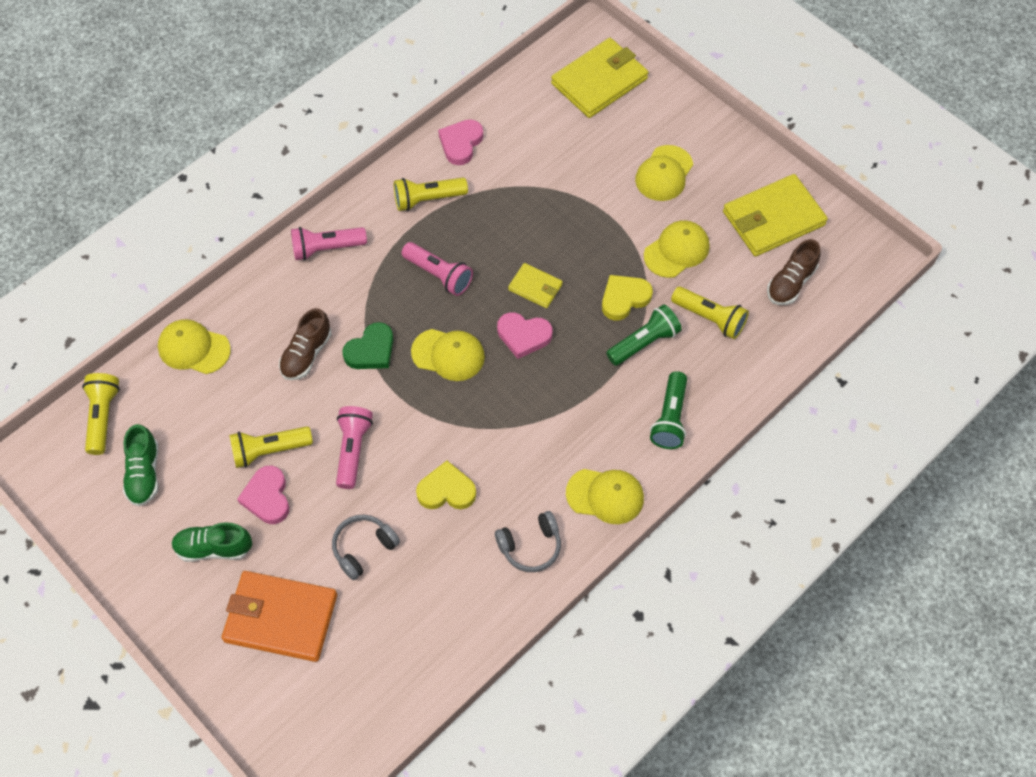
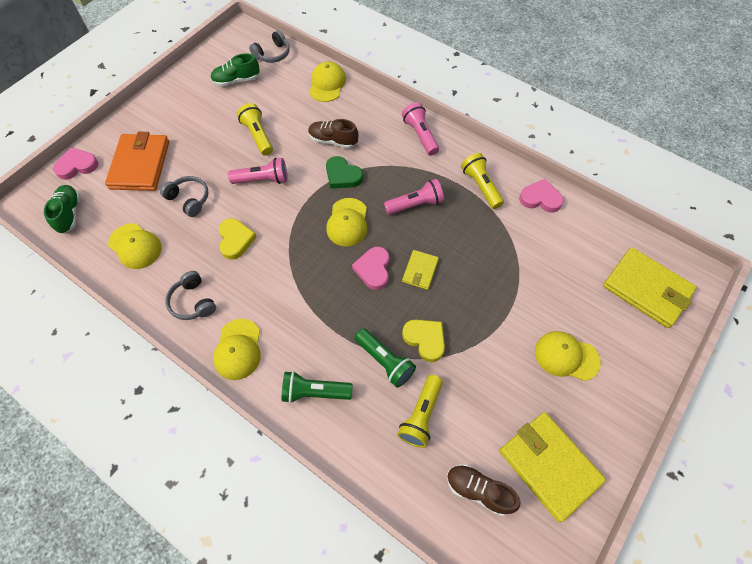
camera: 80 degrees right, 0 degrees up
yellow flashlight [82,373,120,455] -> grey headphones [249,30,290,63]
green shoe [171,522,252,562] -> green shoe moved to [44,185,80,234]
pink heart [237,466,290,524] -> pink heart moved to [53,147,98,180]
pink flashlight [402,242,473,296] -> pink flashlight turned 135 degrees counterclockwise [384,179,444,215]
yellow cap [644,220,709,278] -> yellow cap moved to [108,223,162,269]

